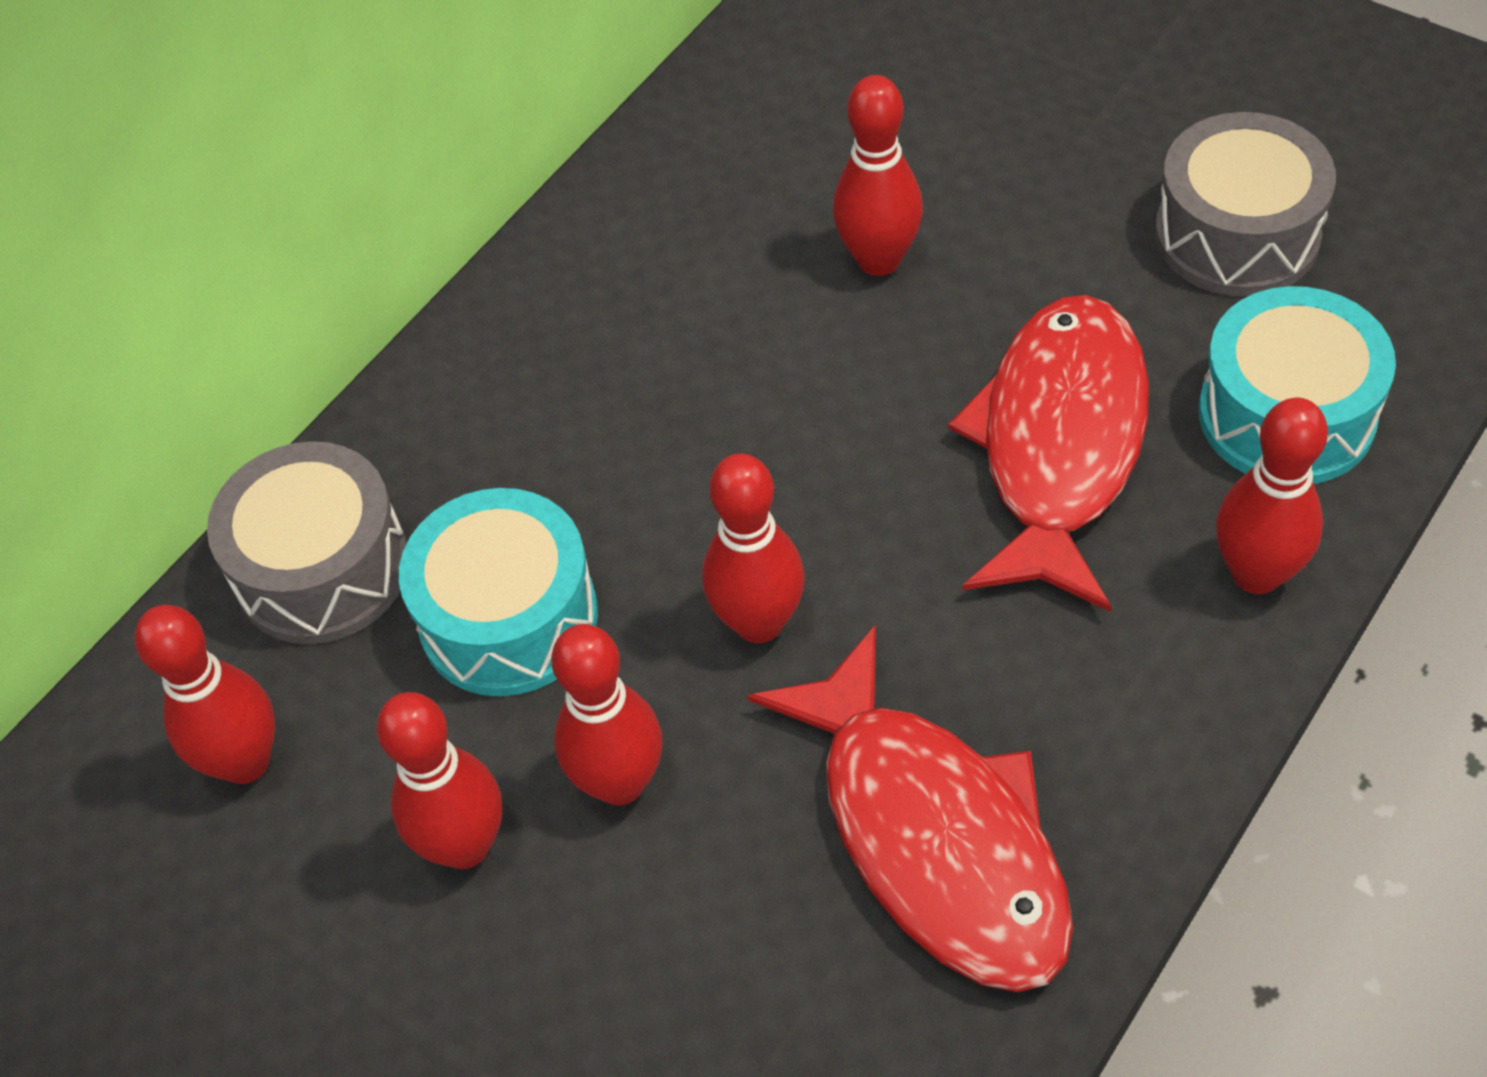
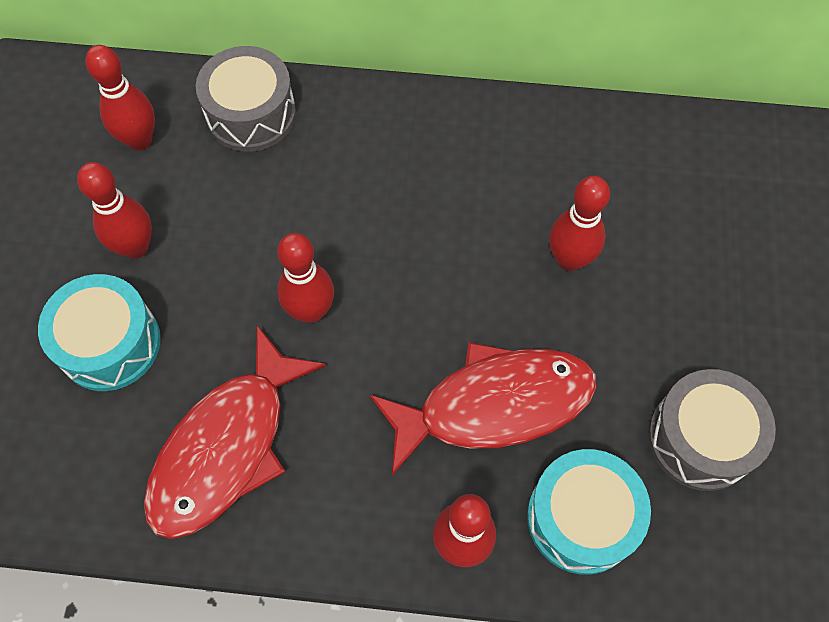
camera: 55 degrees right, 10 degrees up
turquoise drum [399,488,598,696] -> turquoise drum moved to [38,274,161,391]
red bowling pin [551,624,662,805] -> none

